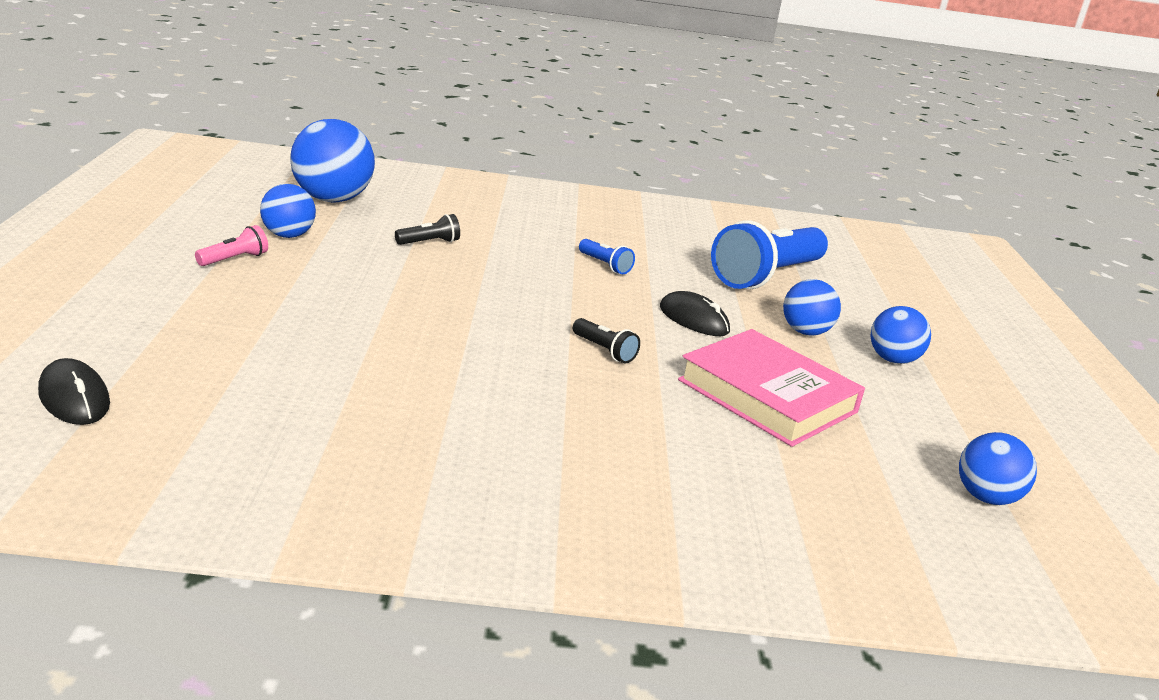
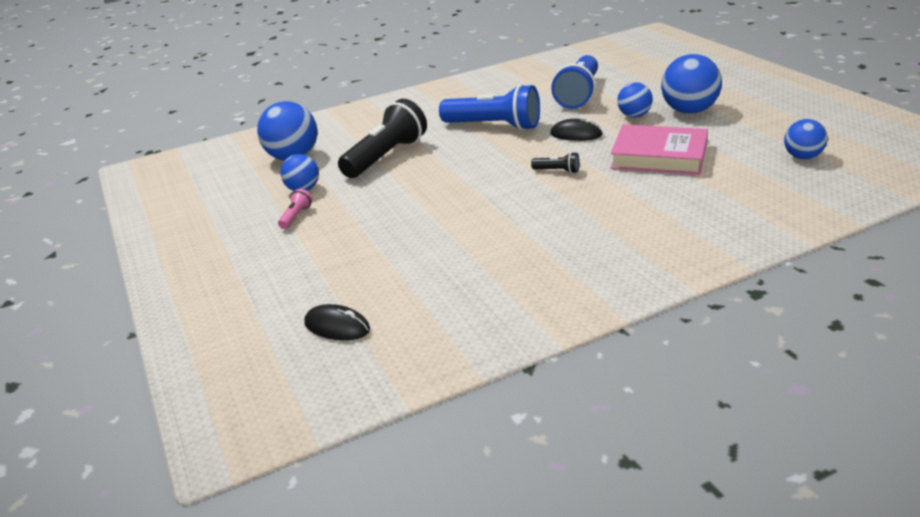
camera: 20 degrees left, 5 degrees up
black flashlight [395,214,460,245] -> black flashlight [338,99,427,178], size x2.39
blue flashlight [579,239,635,274] -> blue flashlight [439,84,540,131], size x2.39
blue ball [870,306,931,364] -> blue ball [661,54,722,114], size x1.67

